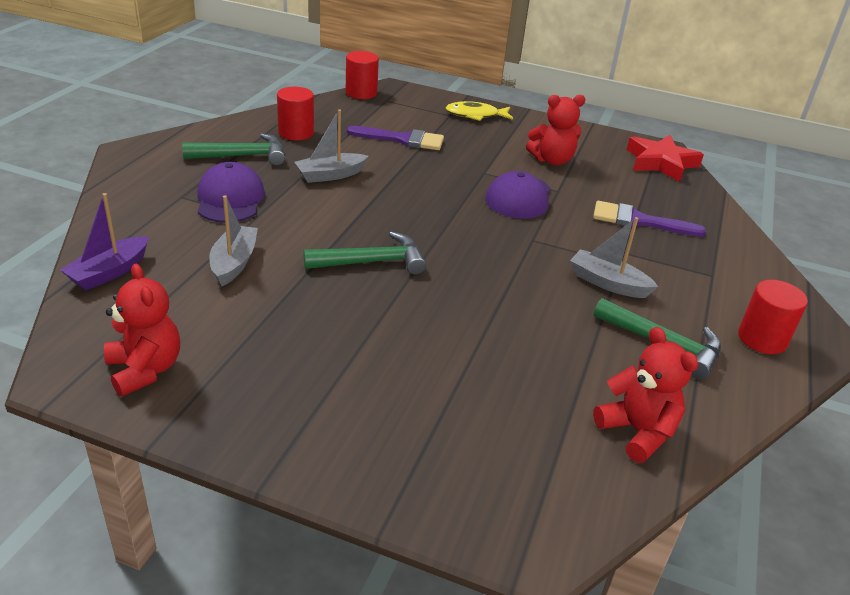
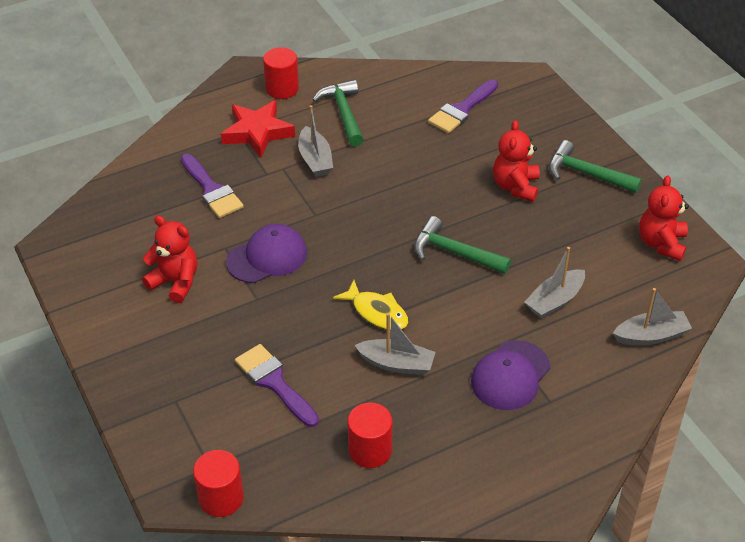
camera: 135 degrees left, 10 degrees up
purple boat [60,193,149,290] -> grey boat [613,288,692,346]
green hammer [182,133,285,165] -> green hammer moved to [549,140,642,193]
yellow fish [446,101,513,121] -> yellow fish moved to [333,280,409,330]
red teddy bear [593,327,699,463] -> red teddy bear moved to [493,120,540,202]
red star [627,135,704,182] -> red star moved to [221,100,295,158]
none -> purple brush [428,80,498,133]

